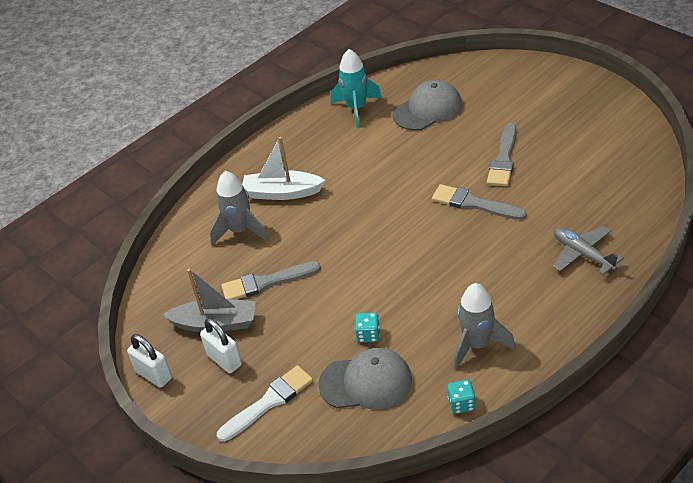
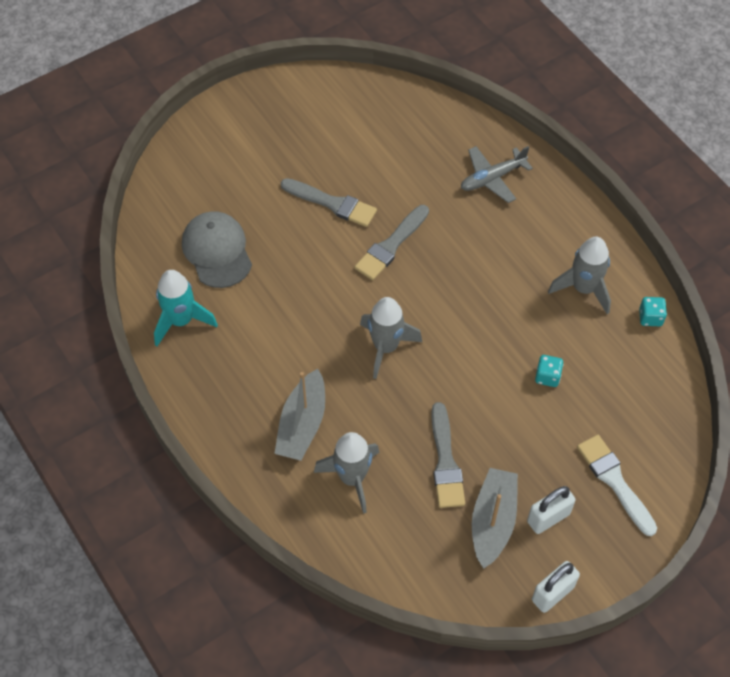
camera: 85 degrees left, 15 degrees up
white boat [242,137,326,200] -> grey boat [274,369,325,461]
grey cap [318,348,412,409] -> none
none -> grey rocket [360,297,422,379]

